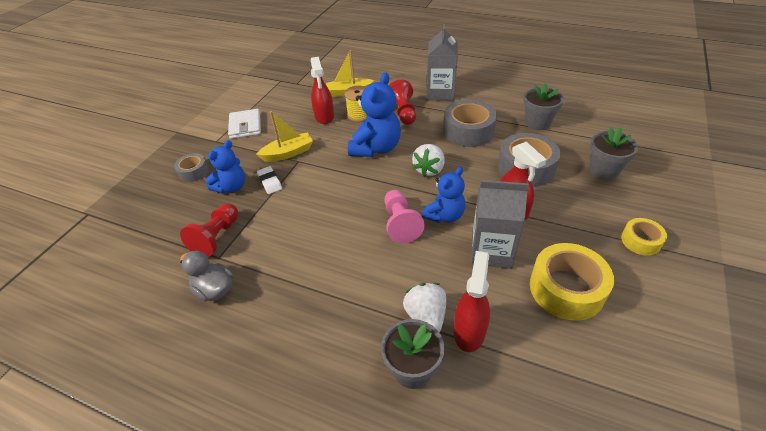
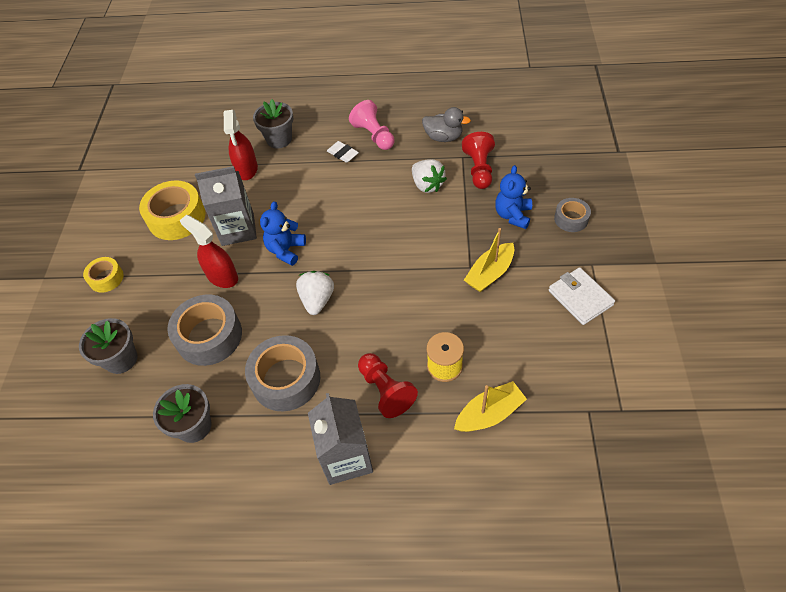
camera: 160 degrees right, 10 degrees up
white eraser [257,166,282,194] -> white eraser moved to [327,141,359,163]
red spray bottle [311,57,334,124] -> none
blue teddy bear [348,72,401,157] -> none
pink pawn [384,190,425,243] -> pink pawn moved to [349,100,395,150]
white strawberry [403,283,446,333] -> white strawberry moved to [412,159,447,193]

